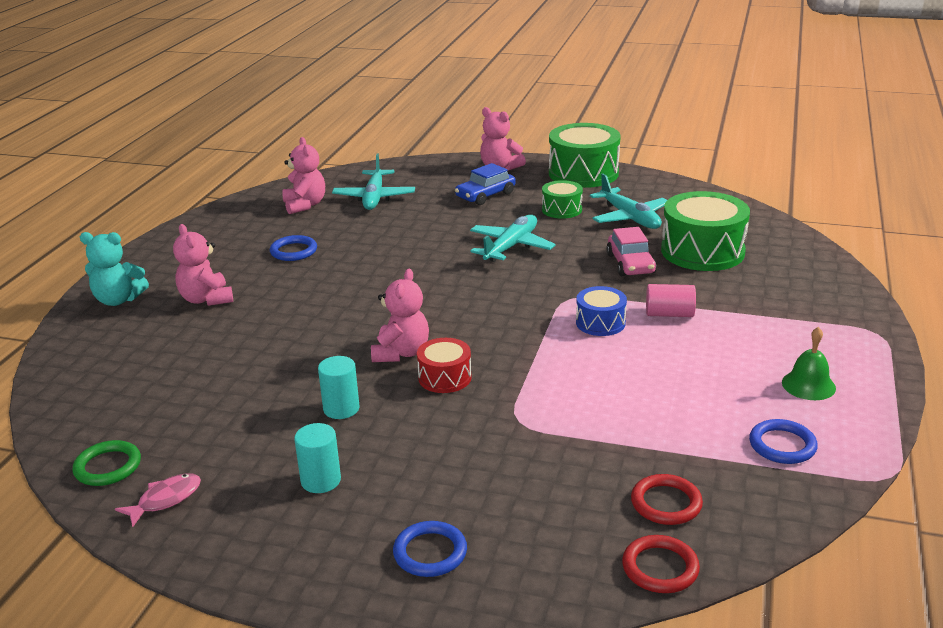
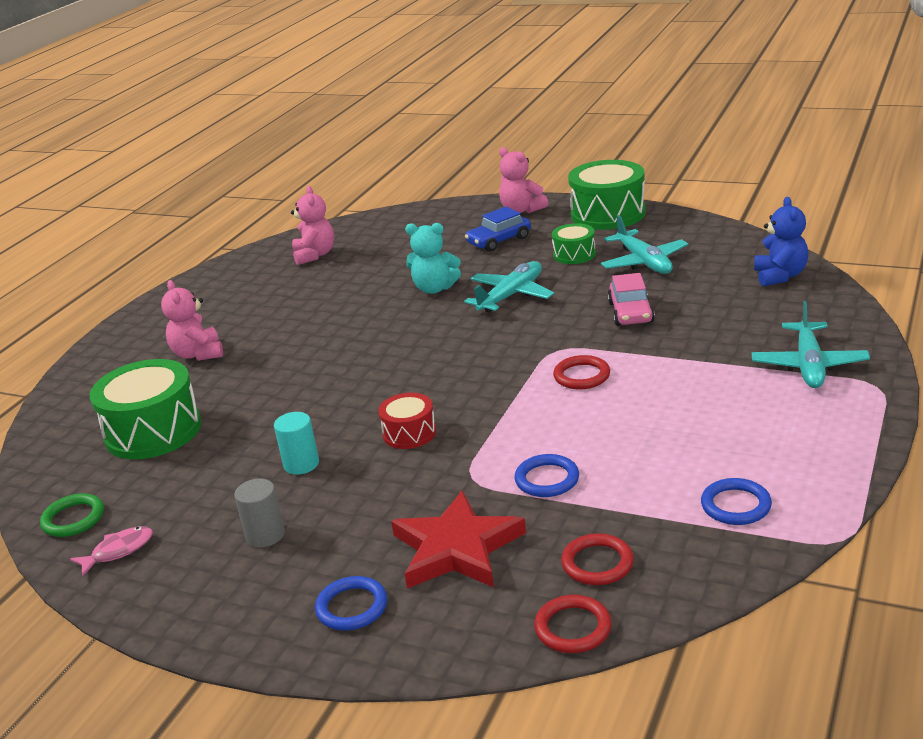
camera: 10 degrees right, 0 degrees up
turquoise teddy bear [80,232,149,306] -> turquoise teddy bear moved to [405,223,461,294]
blue ring [270,235,317,261] -> blue ring moved to [515,454,579,497]
turquoise cylinder [294,423,341,493] -> grey cylinder [234,479,285,547]
turquoise plane [332,153,415,210] -> turquoise plane moved to [752,301,870,388]
pink teddy bear [371,269,429,362] -> none
blue drum [576,286,627,336] -> red ring [553,355,610,389]
pink cylinder [646,284,696,317] -> none
green drum [661,191,750,271] -> green drum moved to [89,359,201,459]
green bell [782,327,836,400] -> none
none -> red star [391,490,526,588]
none -> blue teddy bear [754,197,808,286]

